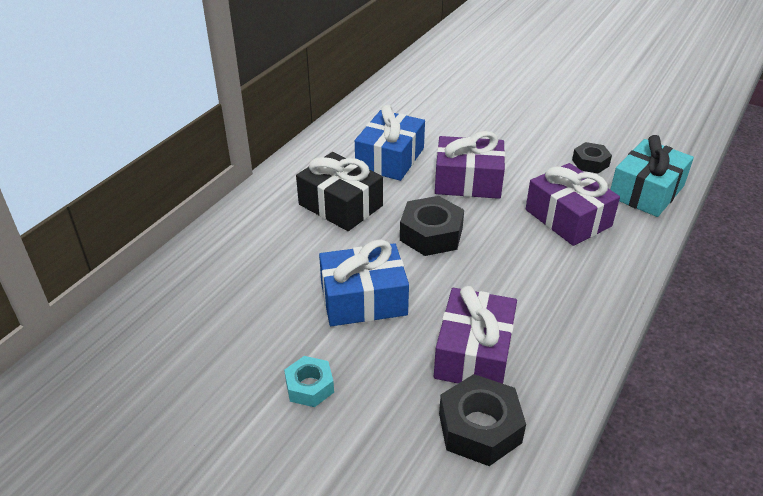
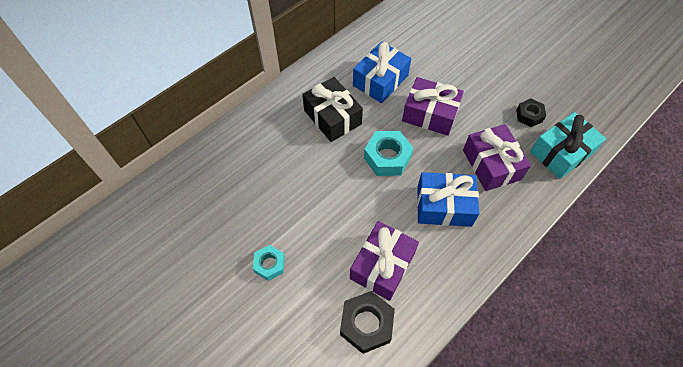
camera: 15 degrees right, 20 degrees up
blue gift [319,240,409,326] -> blue gift moved to [417,172,479,227]
black nut [400,196,464,256] -> turquoise nut [364,131,413,176]

